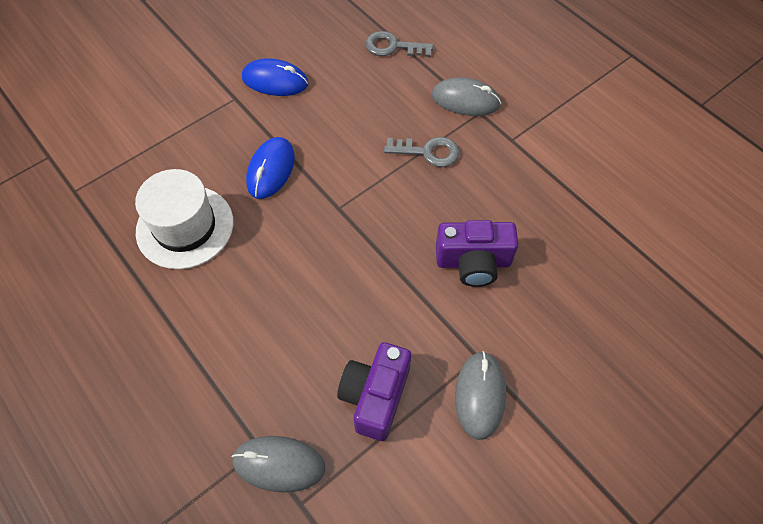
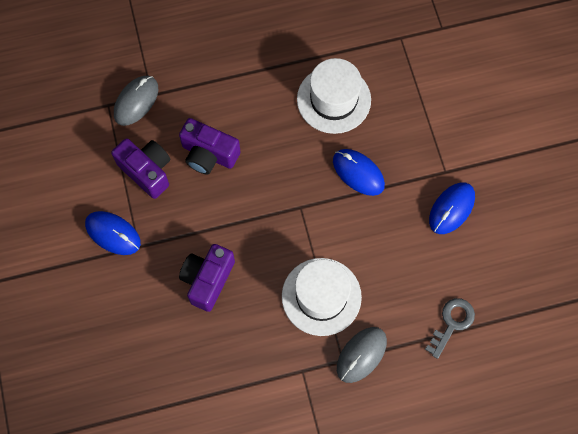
camera: 115 degrees right, 10 degrees up
grey key [384,137,460,167] -> white hat [282,258,362,336]
grey mouse [455,351,506,440] -> blue mouse [85,211,141,255]
none -> purple camera [179,118,241,174]

